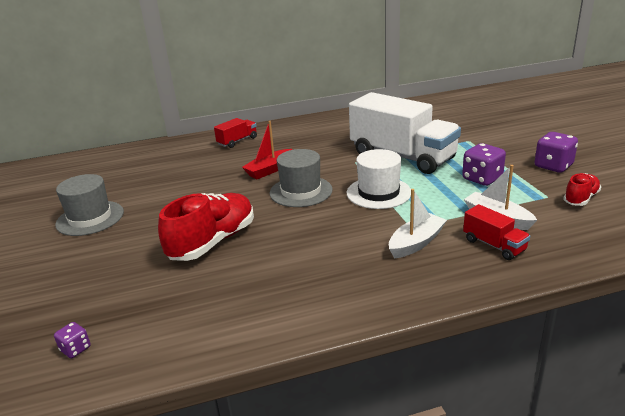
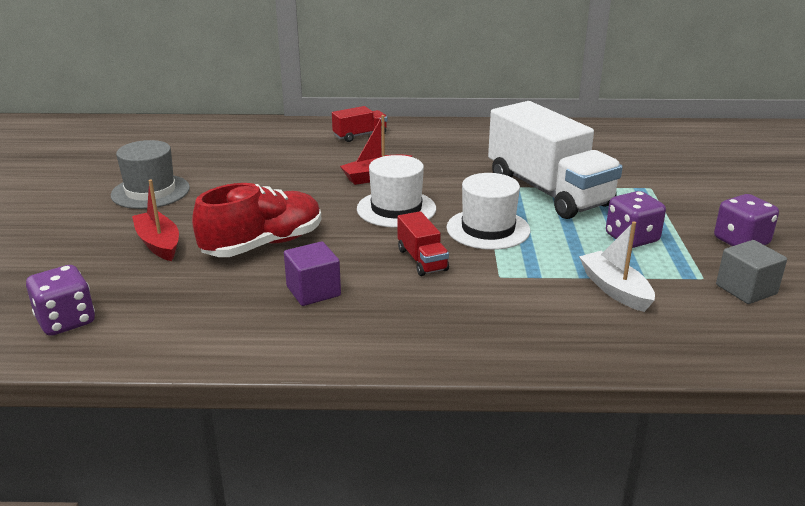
camera: 15 degrees right, 0 degrees up
purple dice [54,322,91,358] -> purple dice [26,265,95,336], size x1.89
grey hat [270,149,333,207] -> white hat [357,155,436,228]
white boat [389,189,447,258] -> none
red truck [463,204,530,260] -> red truck moved to [398,211,449,276]
red shoe [563,173,601,206] -> grey cube [716,240,787,304]
none -> red boat [132,179,179,261]
none -> purple cube [284,241,341,306]

